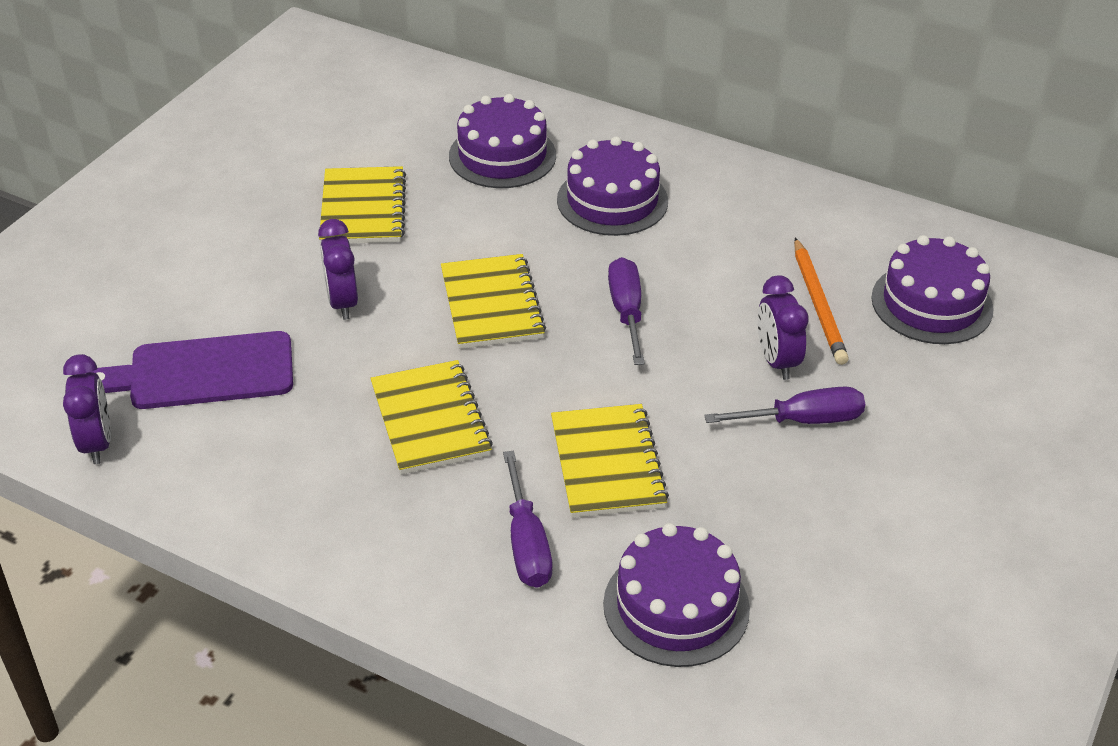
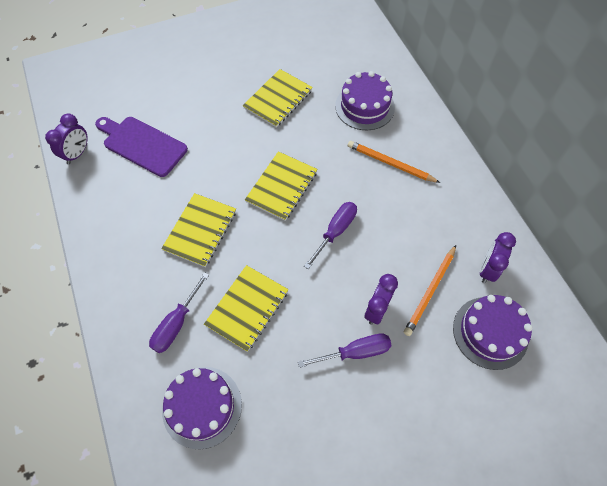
camera: 40 degrees right, 20 degrees up
purple clock [318,219,358,320] -> purple clock moved to [480,232,516,283]
purple cake [557,136,668,236] -> orange pencil [348,141,440,183]
purple screwdriver [704,386,865,424] -> purple screwdriver turned 45 degrees counterclockwise [298,333,392,368]

